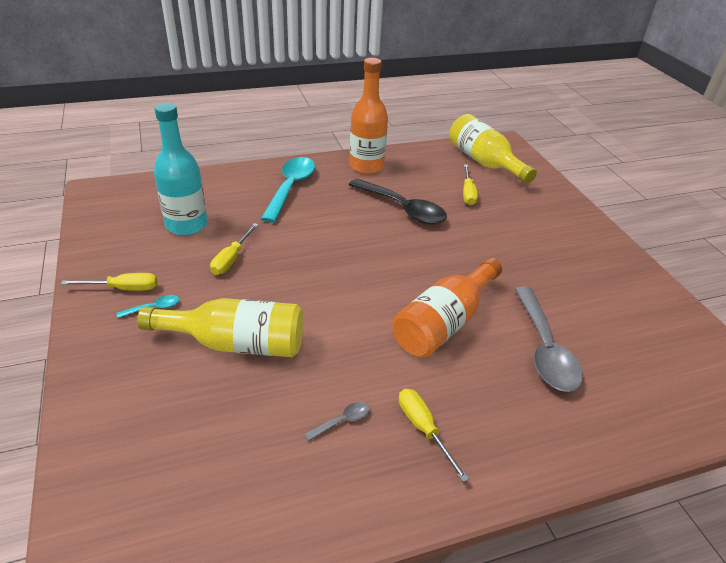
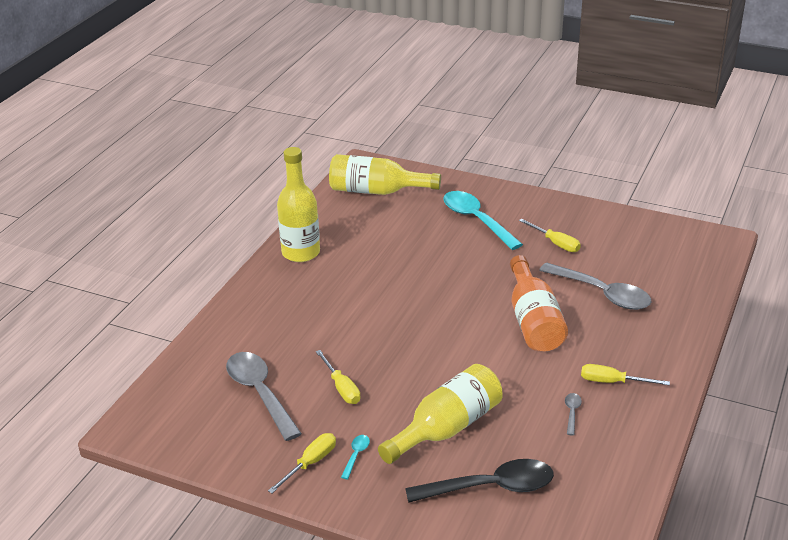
camera: 45 degrees left, 5 degrees down
turquoise bottle [154,103,207,235] -> grey spoon [226,352,302,441]
turquoise spoon [261,157,315,223] -> turquoise spoon moved to [443,191,523,250]
orange bottle [349,58,388,174] -> yellow bottle [277,147,320,262]
black spoon [349,179,447,224] -> black spoon moved to [405,459,554,503]
yellow screwdriver [463,164,478,205] -> yellow screwdriver moved to [519,219,581,252]

